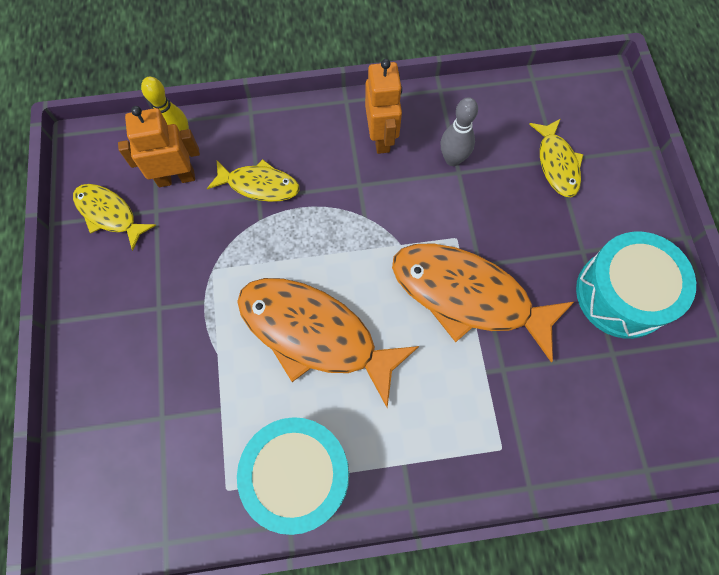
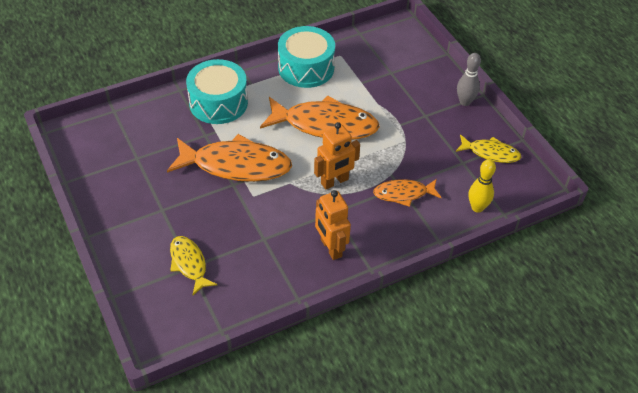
camera: 160 degrees right, 20 degrees down
orange robot [118,106,200,187] -> orange robot moved to [314,122,360,190]
yellow fish [207,159,299,202] -> orange fish [373,179,442,207]
grey bowling pin [440,97,478,166] -> grey bowling pin moved to [457,53,481,106]
turquoise drum [576,232,696,339] -> turquoise drum moved to [186,59,248,124]

